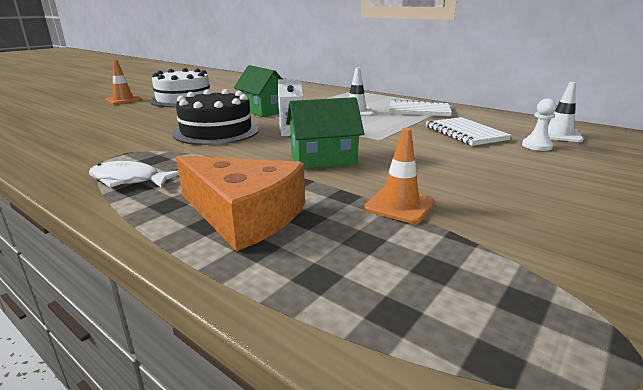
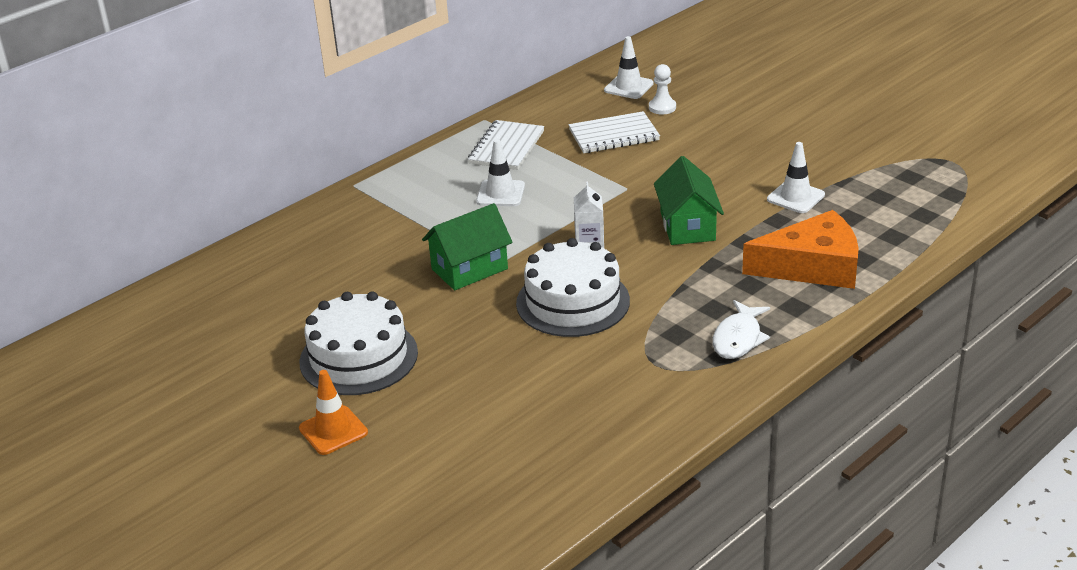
camera: 80 degrees left, 10 degrees up
black cake [172,89,259,145] -> white cake [516,238,630,337]
orange cheese [176,155,305,251] -> orange cheese turned 45 degrees clockwise [742,210,859,289]
orange traffic cone [364,128,435,224] -> white traffic cone [767,142,825,213]

